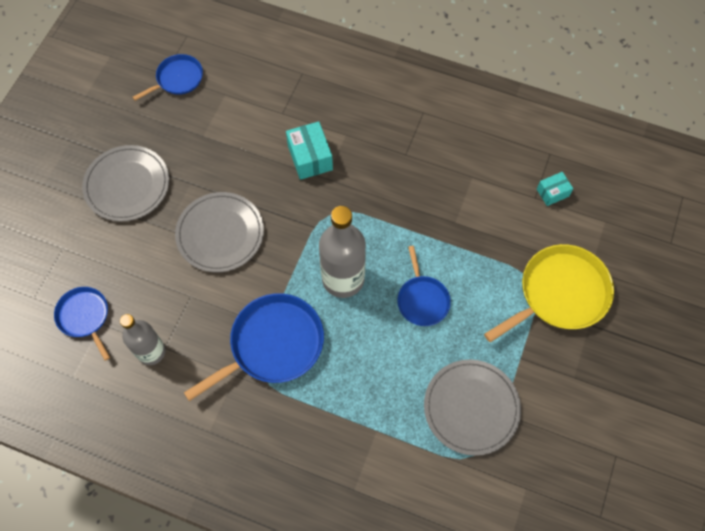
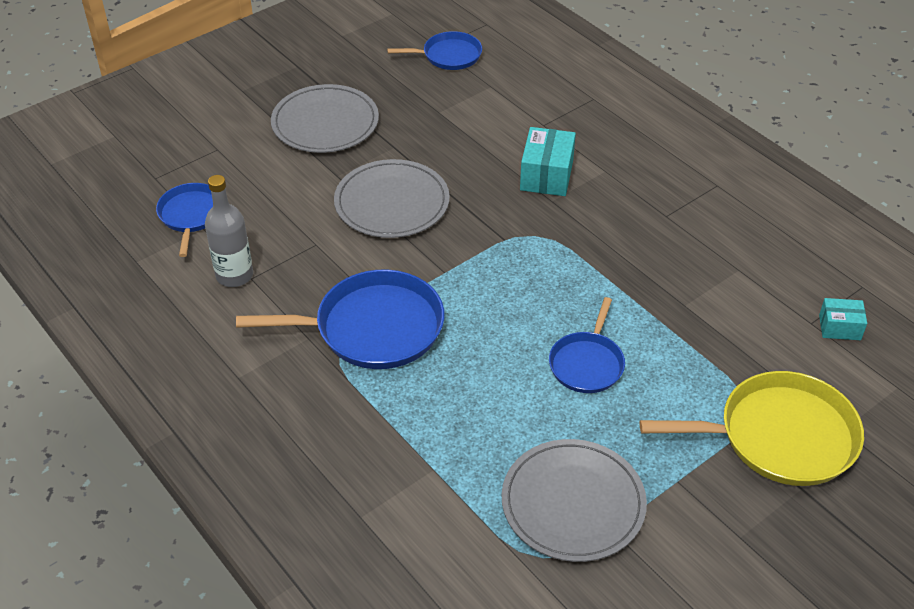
camera: 30 degrees right, 20 degrees down
grey bottle [319,206,366,298] -> none

